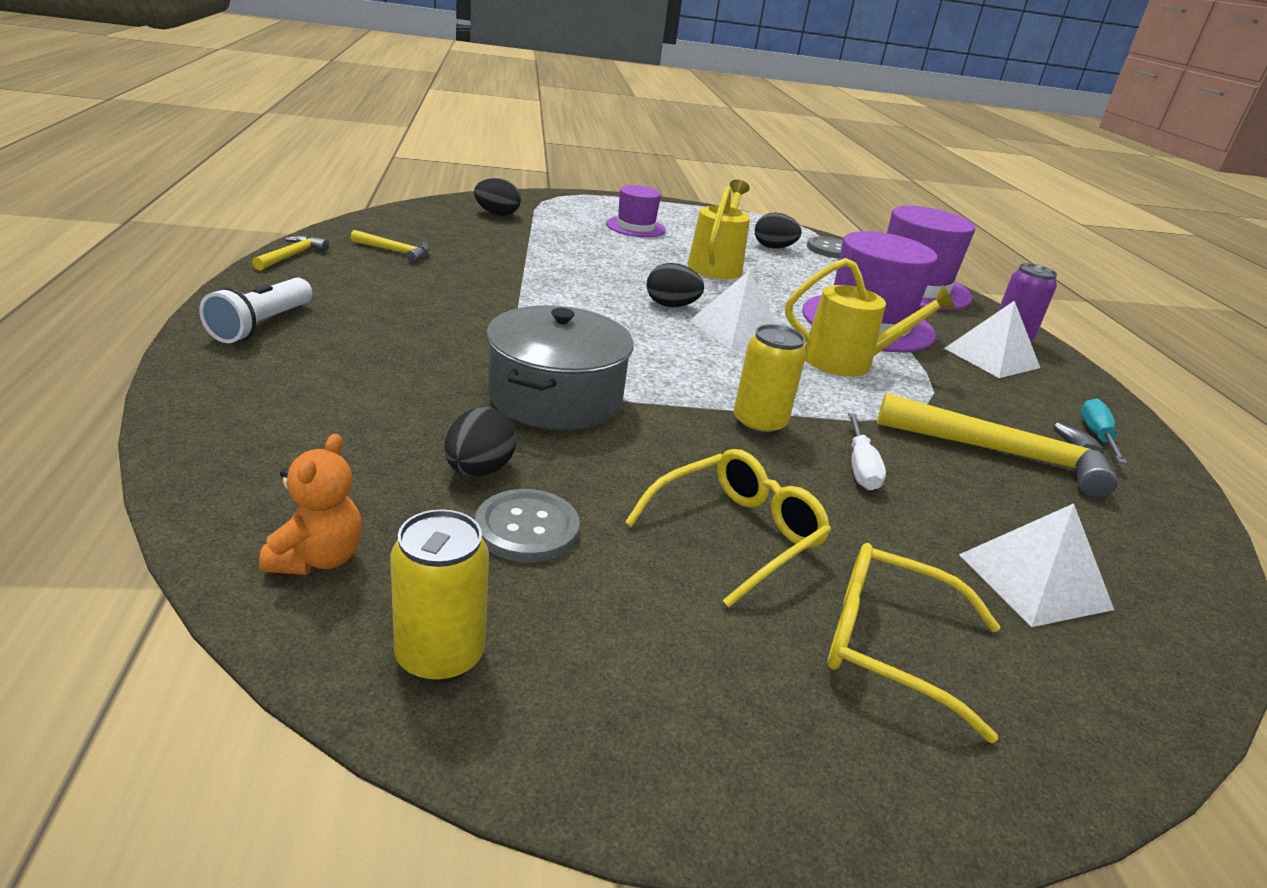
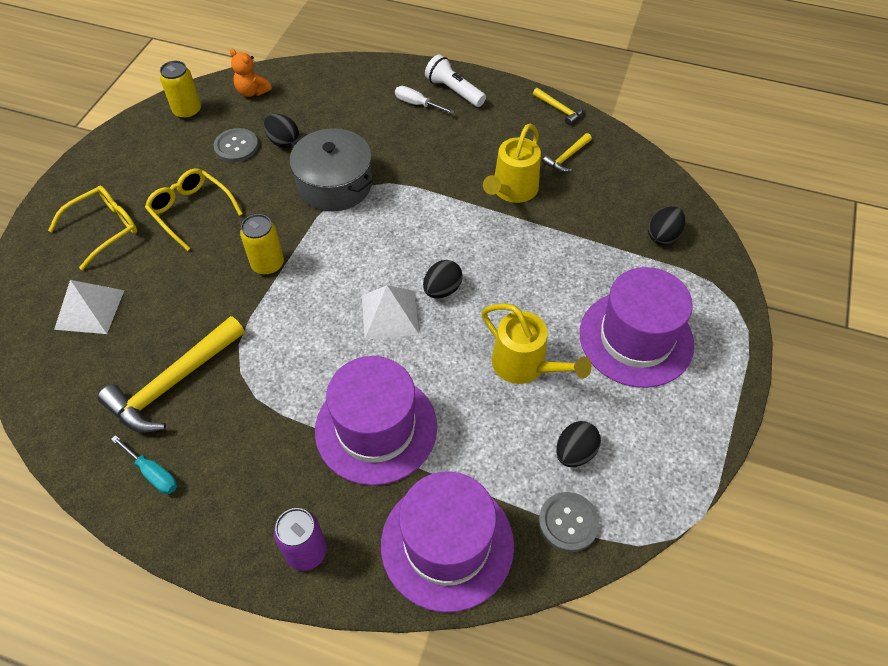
camera: 120 degrees right, 25 degrees up
purple hat [606,185,666,237] -> purple hat [580,267,695,388], size x1.82
yellow glasses [625,449,831,608] -> yellow glasses turned 150 degrees clockwise [145,168,243,251]
yellow watering can [785,258,956,377] -> yellow watering can moved to [483,124,541,203]
white screwdriver [848,413,886,490] -> white screwdriver moved to [395,86,454,114]
white pyramid [944,301,1040,378] -> none

